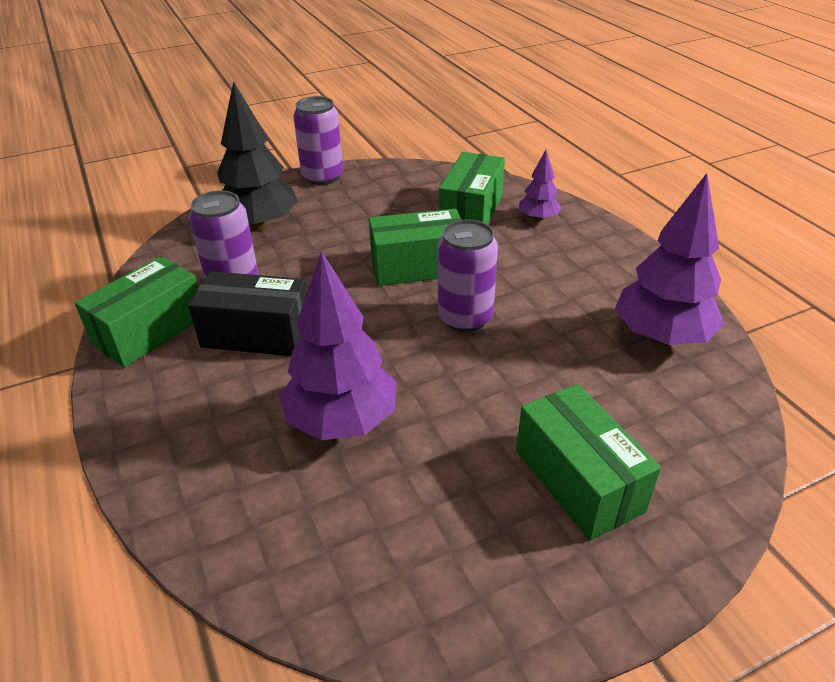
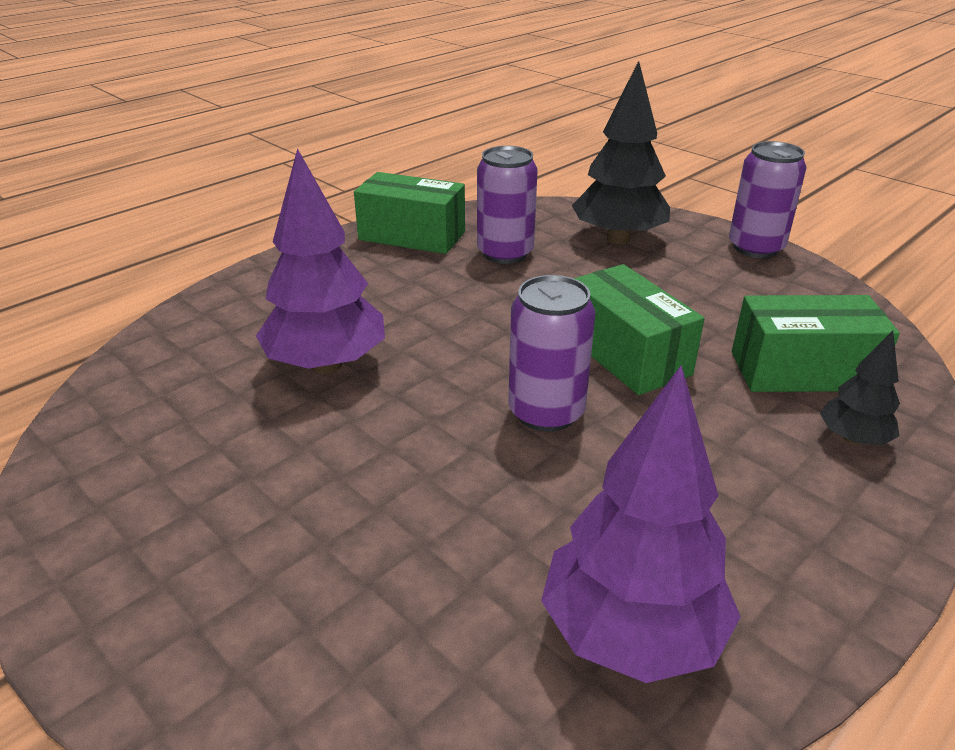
camera: 70 degrees right, 5 degrees down
black box [188,271,307,356] -> none
green box [516,384,661,540] -> none
purple tree [519,150,561,221] -> black tree [820,330,900,445]

